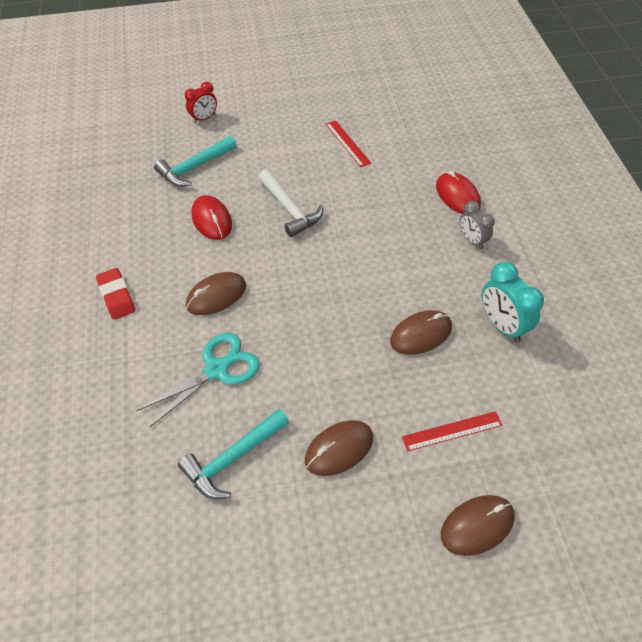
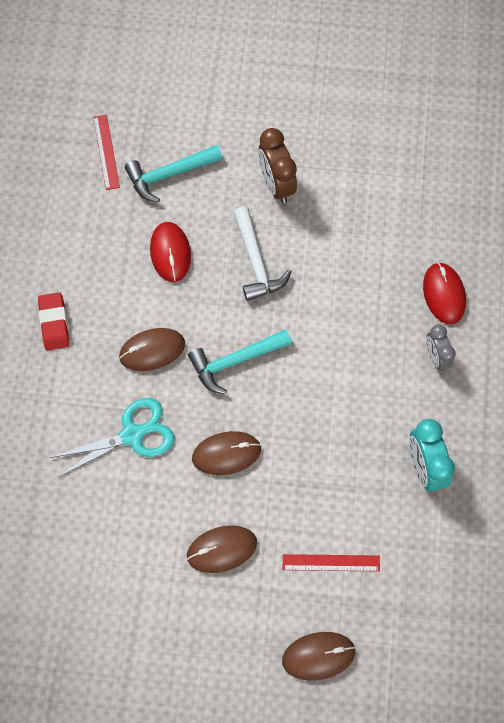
camera: 15 degrees right, 15 degrees up
turquoise hammer [178,409,289,499] -> turquoise hammer moved to [188,329,291,394]
red clock [185,82,217,123] -> none
red ruler [326,120,371,167] -> red ruler moved to [93,114,120,190]
brown mouse [390,310,452,355] -> brown mouse moved to [192,431,261,475]
none -> brown clock [258,128,297,203]

